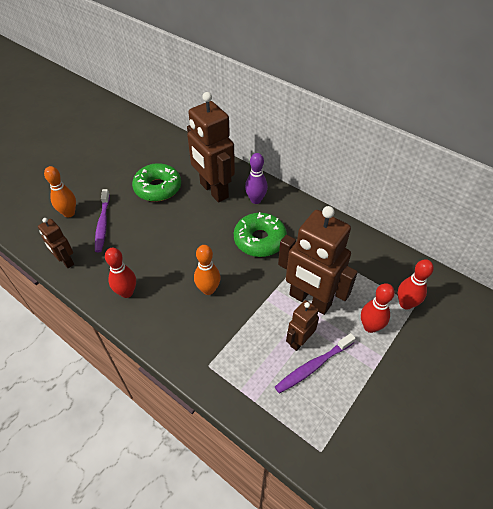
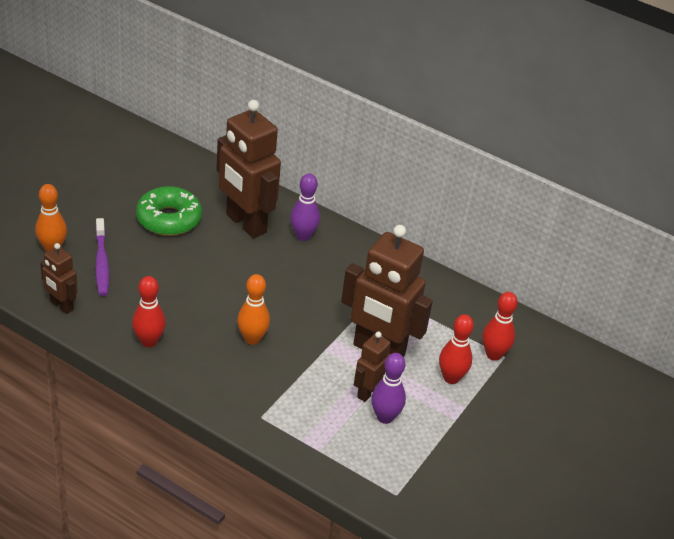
camera: 10 degrees left, 10 degrees down
green donut [234,212,287,257] -> none
purple toothbrush [275,333,356,394] -> purple bowling pin [371,353,406,424]

